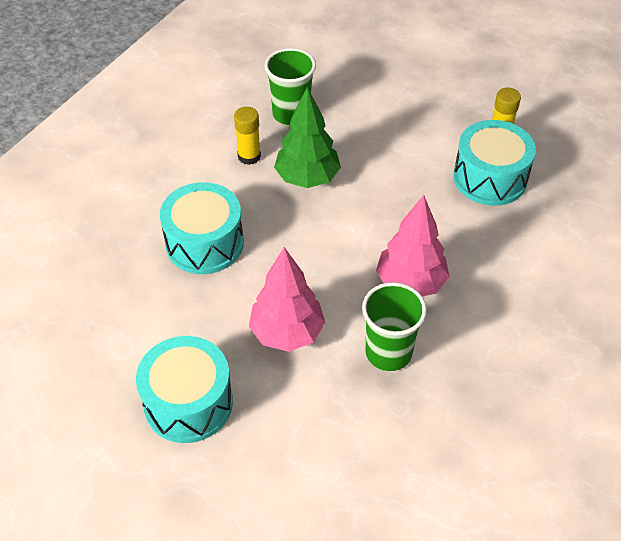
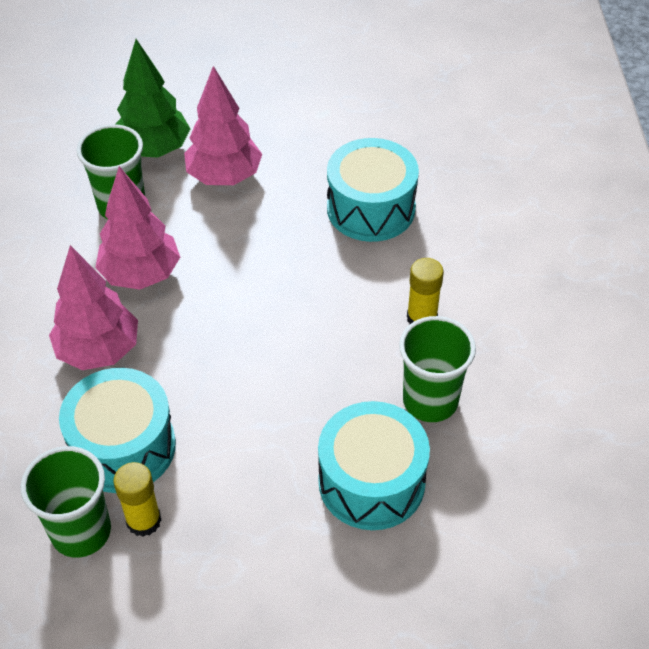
camera: 145 degrees right, 0 degrees up
turquoise drum [136,336,233,443] -> turquoise drum moved to [318,401,430,530]
green tree [274,87,341,188] -> green tree moved to [116,39,190,158]
none -> green cup [21,446,111,558]
none -> pink tree [49,245,138,370]

